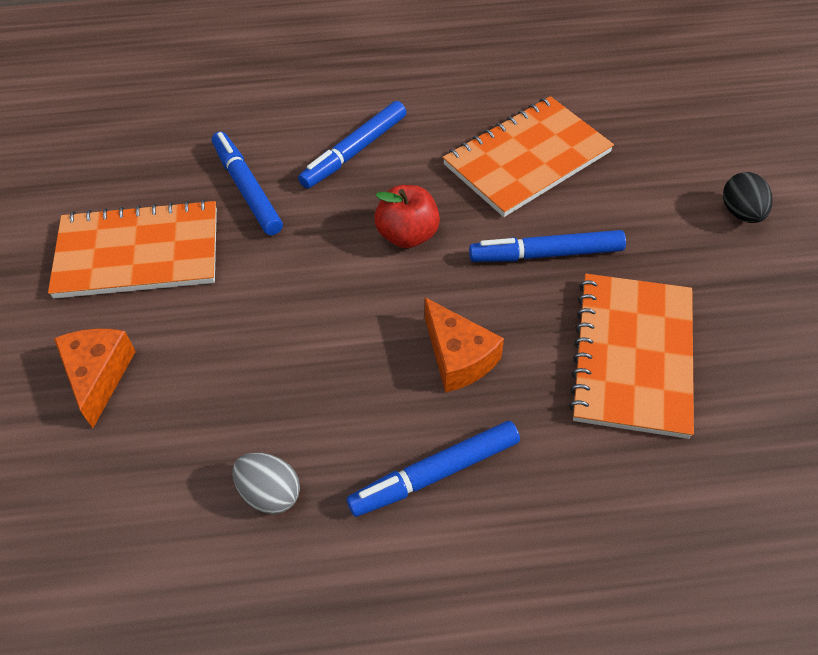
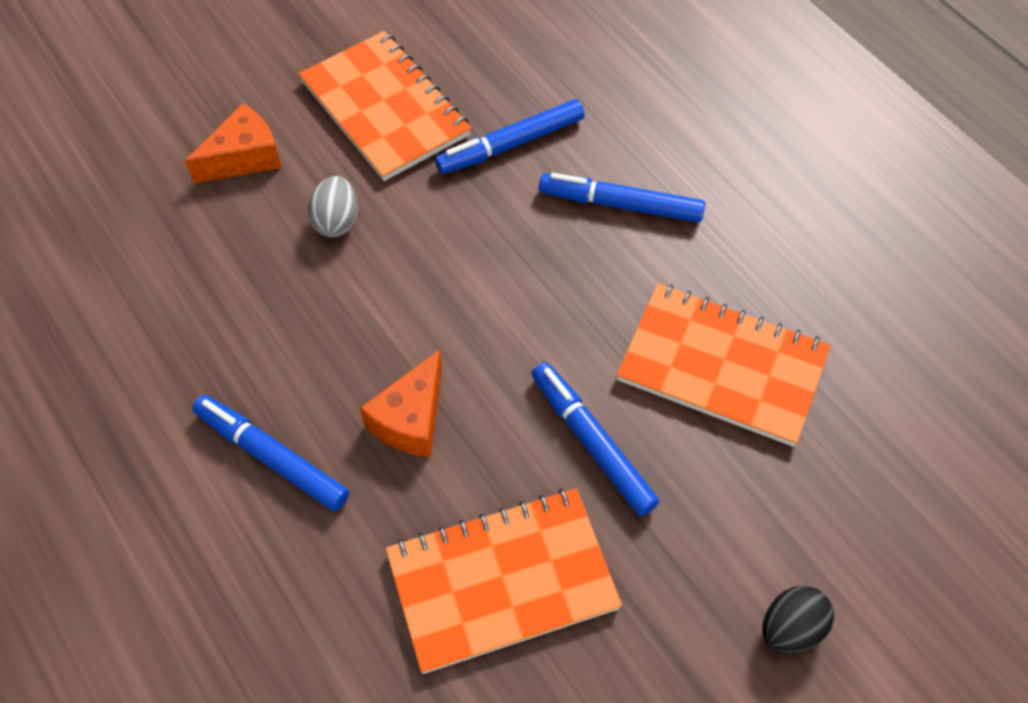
camera: 60 degrees right, 5 degrees up
blue marker [212,132,283,235] -> blue marker turned 150 degrees counterclockwise [435,99,585,174]
grey egg [232,453,300,514] -> grey egg moved to [308,176,358,237]
red apple [374,185,440,248] -> none

